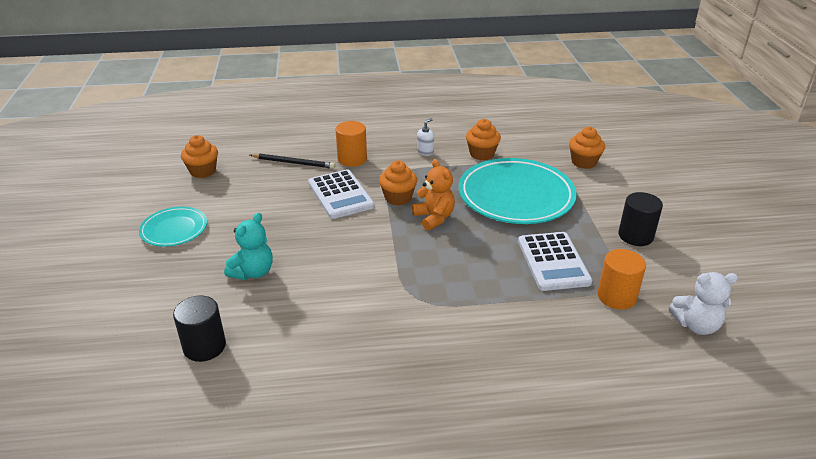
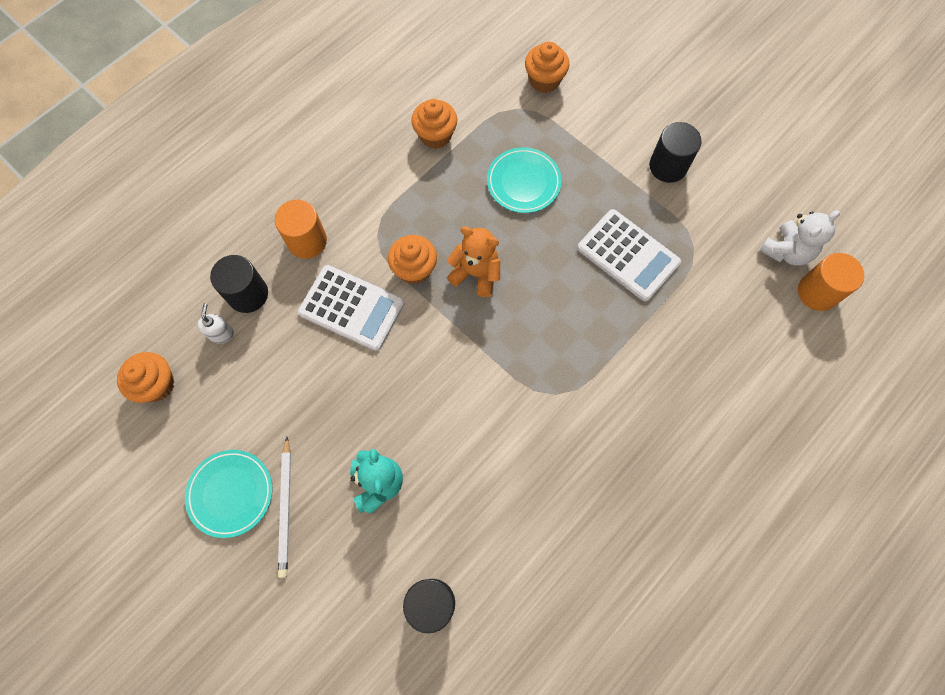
camera: 40 degrees left, 35 degrees up
black pencil [250,153,335,169] -> black cylinder [210,255,268,313]
white soap dispenser [417,118,434,156] -> white soap dispenser moved to [197,303,234,344]
turquoise plate [459,158,577,224] -> turquoise plate [487,147,562,213], size x0.53
orange cylinder [597,249,646,310] -> orange cylinder moved to [798,253,864,311]
none -> white pencil [278,437,291,578]

